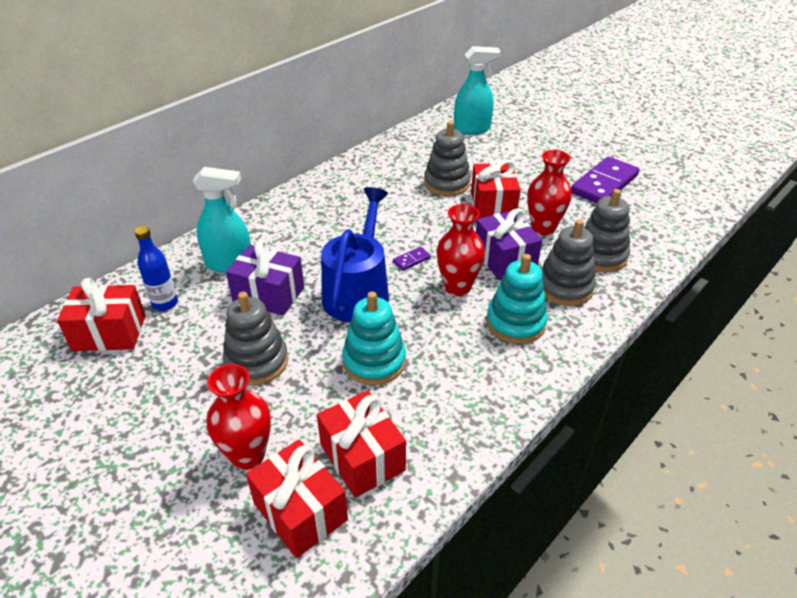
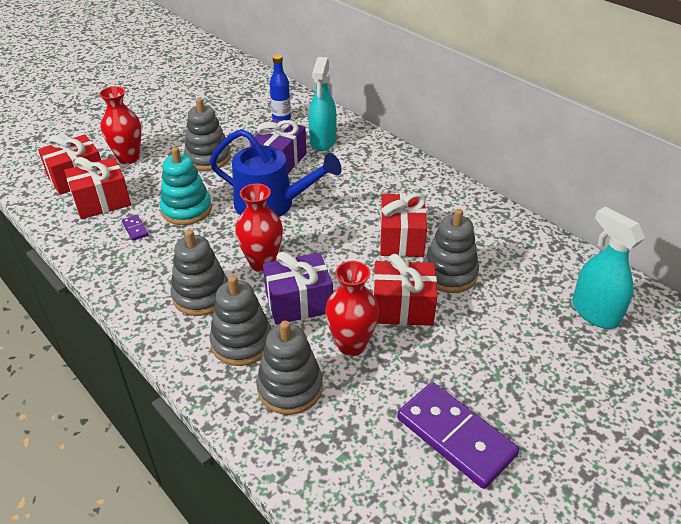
camera: 95 degrees right, 0 degrees up
red gift [57,278,145,351] -> red gift moved to [380,193,427,257]
purple domino [393,247,431,271] -> purple domino moved to [122,215,149,241]
turquoise spray bottle [454,46,500,135] -> turquoise spray bottle turned 150 degrees clockwise [572,207,645,329]
turquoise stacking toy [486,254,548,344] -> grey stacking toy [170,229,228,316]

